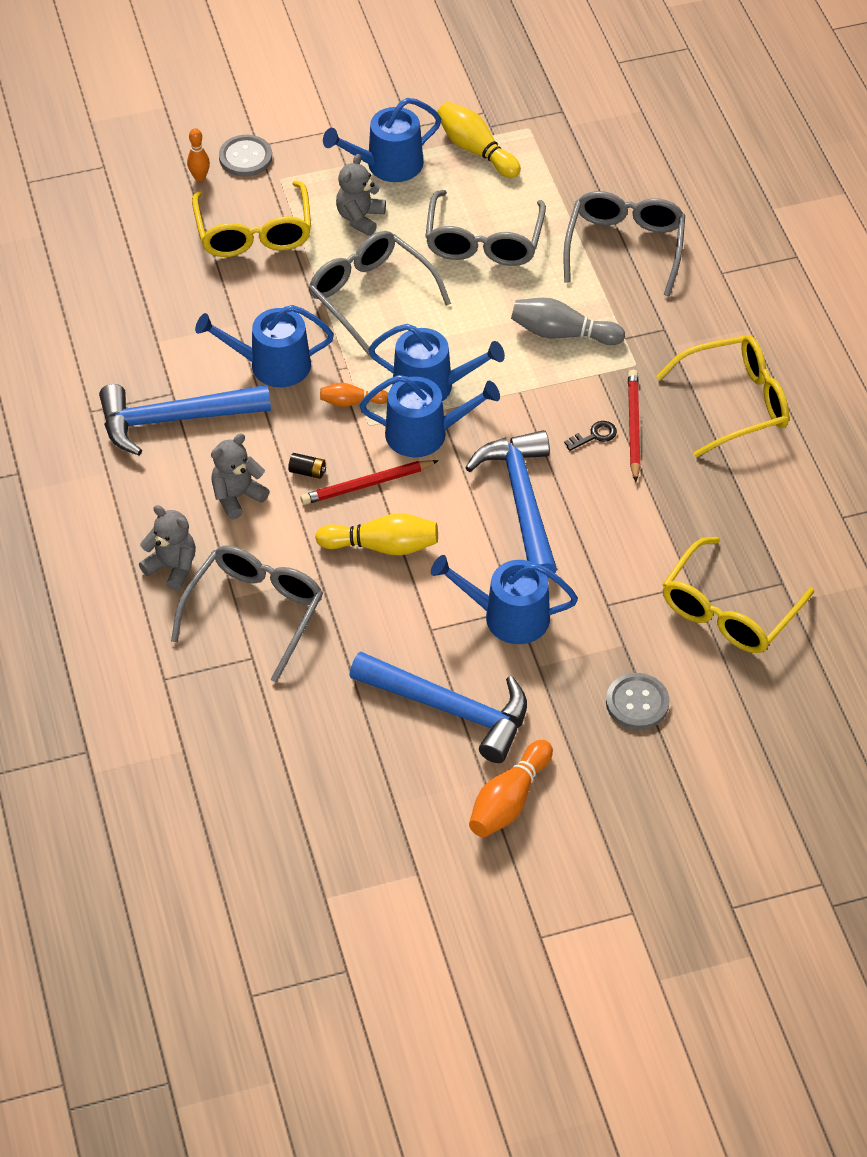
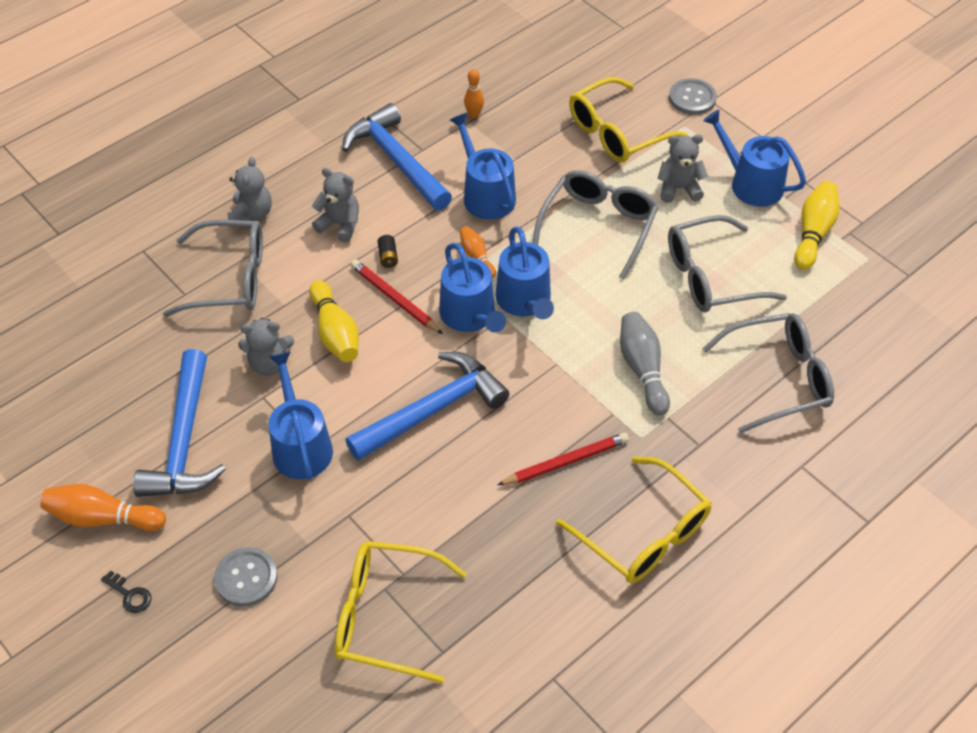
camera: 65 degrees right, 0 degrees up
orange bowling pin [187,128,210,181] -> orange bowling pin moved to [464,69,484,118]
black key [564,421,617,451] -> black key moved to [101,570,152,613]
none -> grey teddy bear [238,318,294,376]

